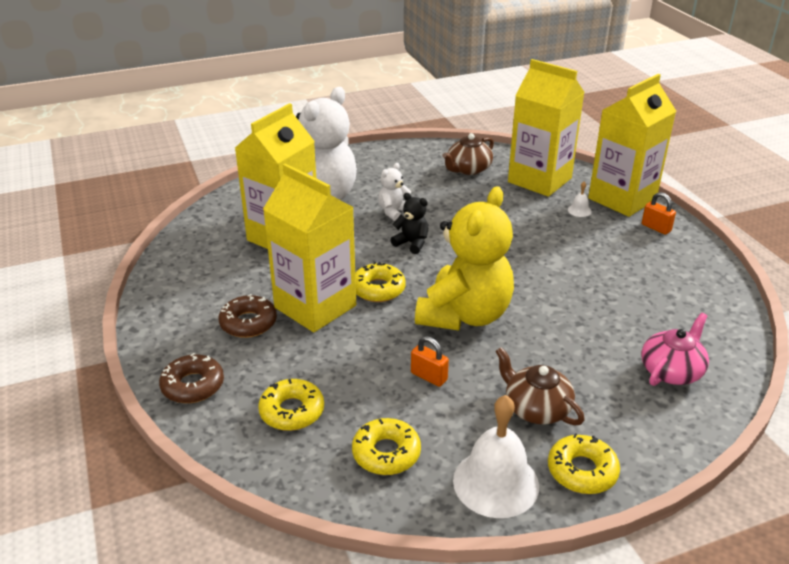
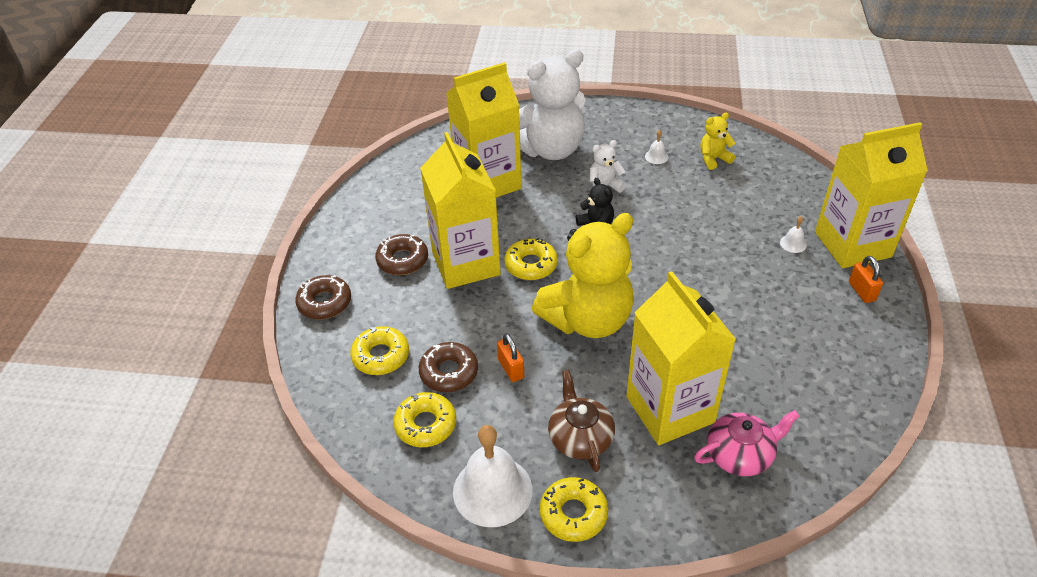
camera: 30 degrees right, 10 degrees up
brown teapot [442,133,494,175] -> yellow teddy bear [700,113,735,170]
yellow carton [508,59,584,197] -> yellow carton moved to [626,271,736,445]
none -> brown donut [419,342,478,392]
none -> white bell [645,130,668,164]

